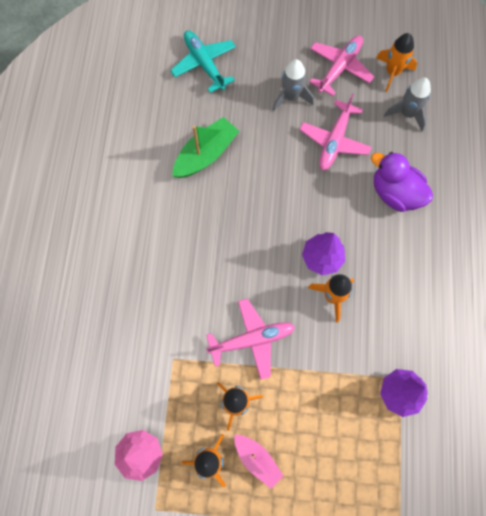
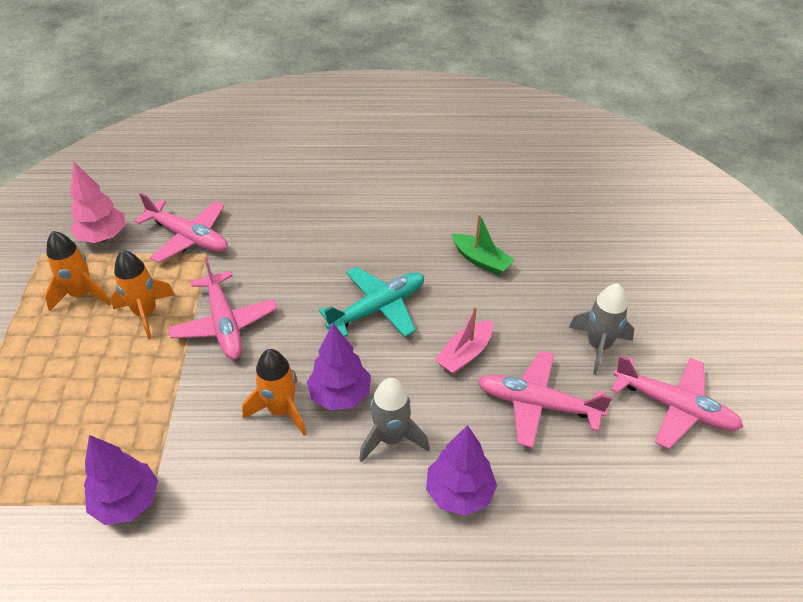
camera: 85 degrees right, 25 degrees down
turquoise plane [170,30,236,93] -> turquoise plane moved to [319,267,424,337]
green boat [172,117,239,178] -> green boat [452,214,515,275], size x0.65
pink boat [234,435,283,488] -> pink boat moved to [435,306,493,374]
purple duck [371,152,433,212] -> purple tree [426,425,497,516]
orange rocket [376,33,417,92] -> none
grey rocket [384,78,431,132] -> grey rocket moved to [359,378,430,463]
none -> pink plane [135,193,228,263]

